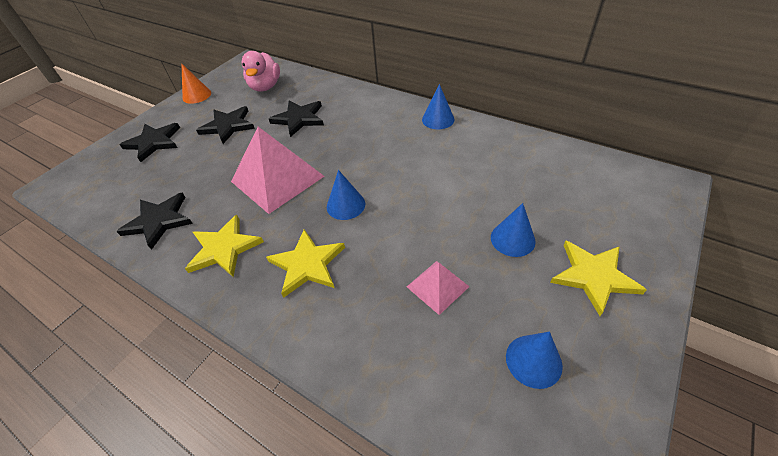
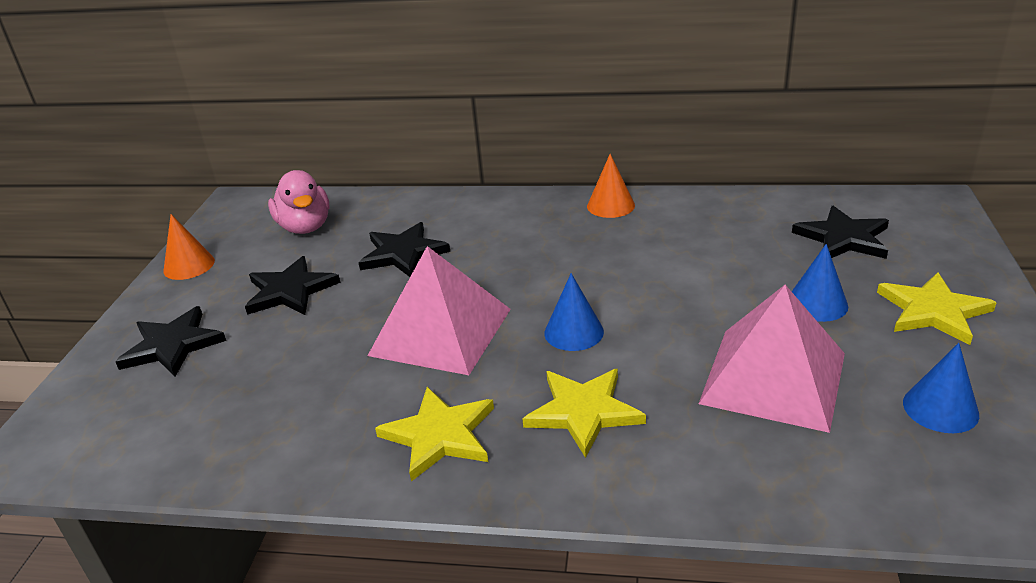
camera: 25 degrees left, 15 degrees down
black star [116,193,193,250] -> black star moved to [792,206,889,259]
pink pyramid [407,261,470,315] -> pink pyramid [699,285,845,433], size x1.96
blue cone [422,84,454,129] -> orange cone [587,154,635,218]

